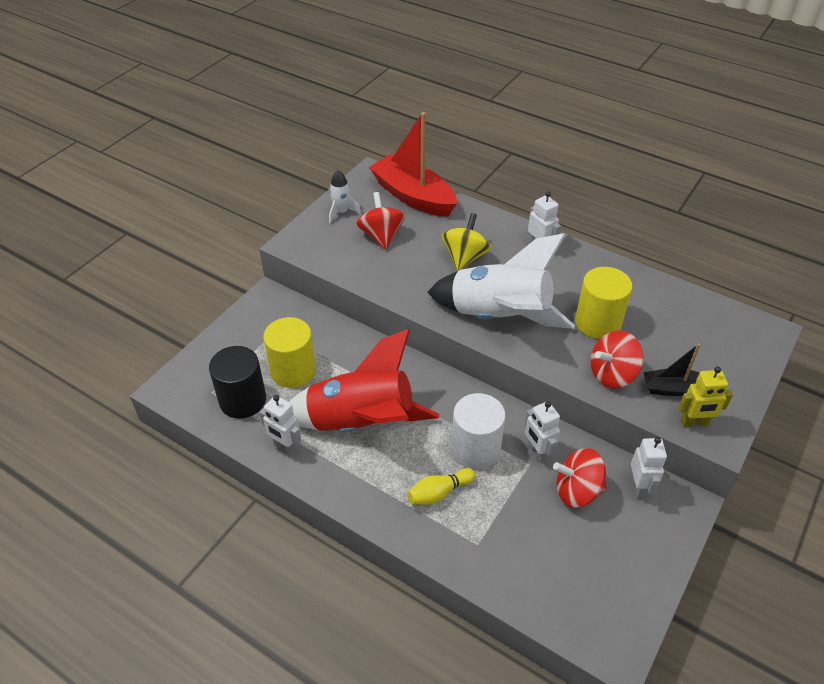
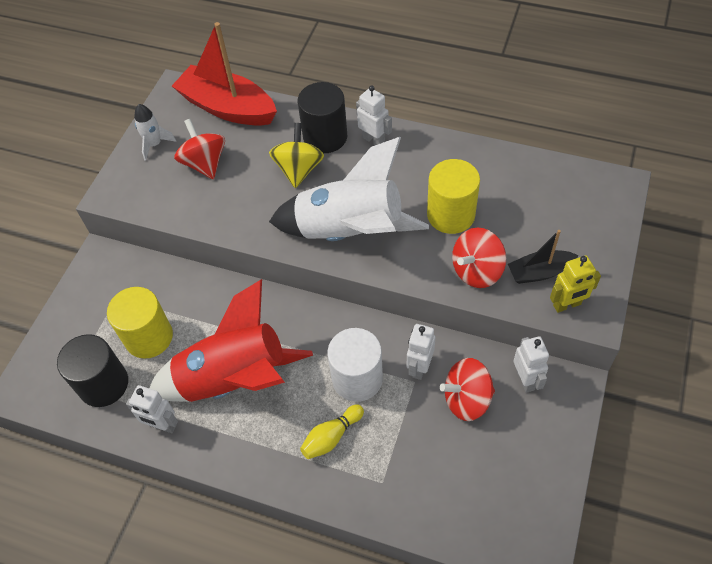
camera: 10 degrees left, 10 degrees up
white robot [525,401,560,463] -> white robot turned 60 degrees clockwise [407,324,435,380]
none -> black cylinder [298,82,347,153]

